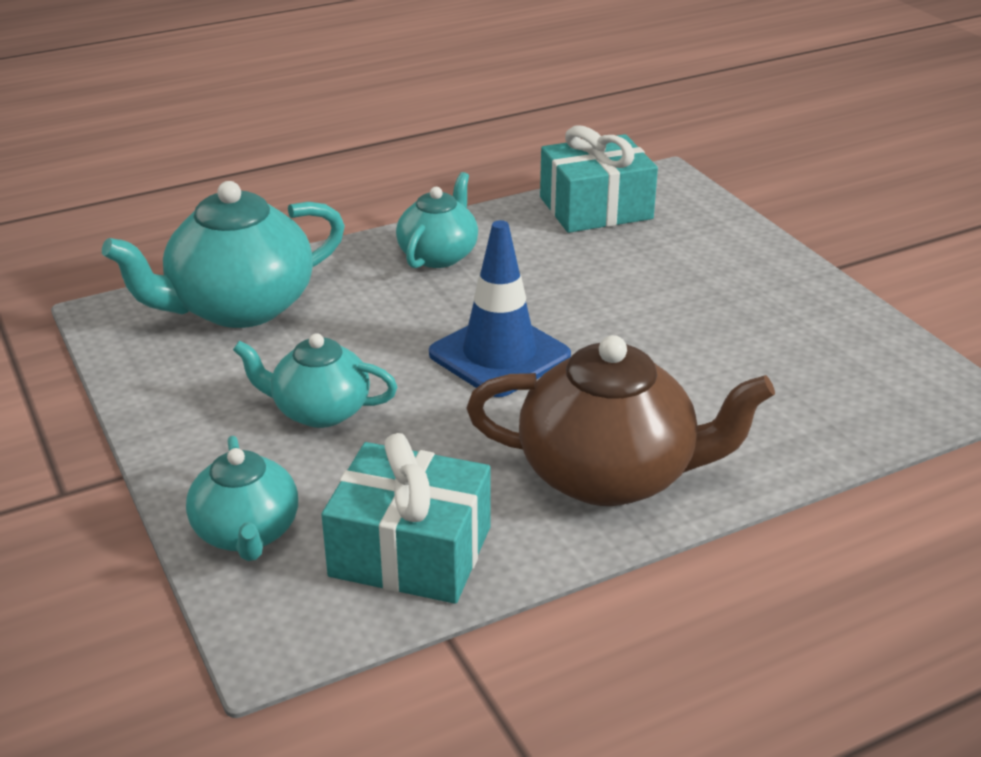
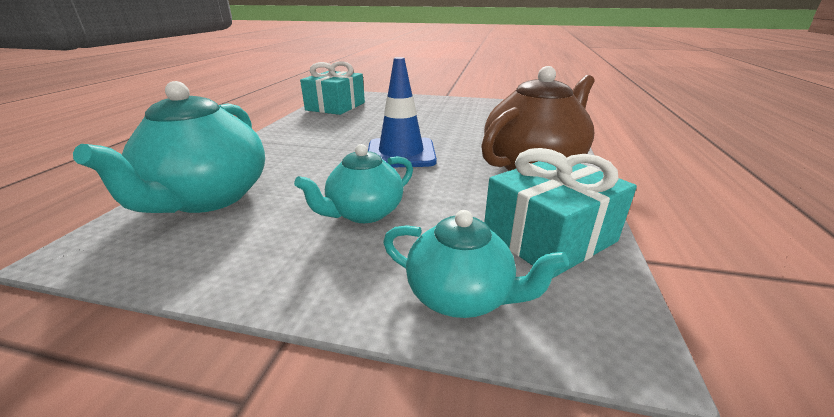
camera: 50 degrees left, 5 degrees down
turquoise teapot [396,172,478,268] -> none

